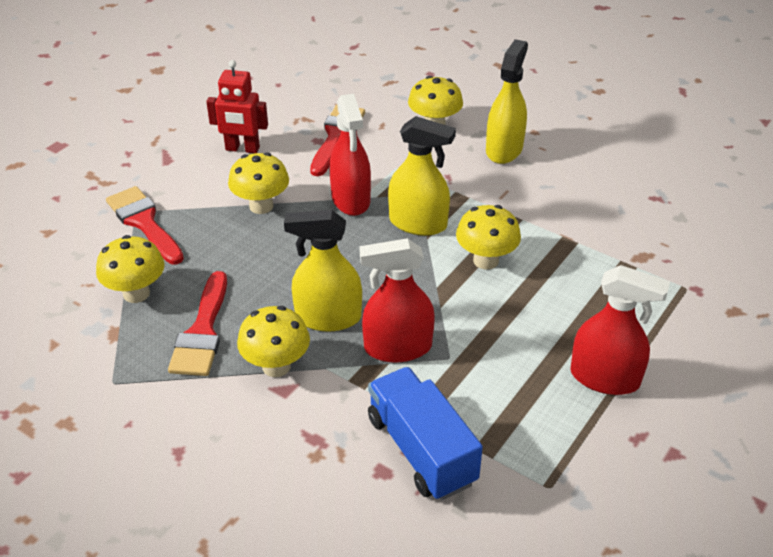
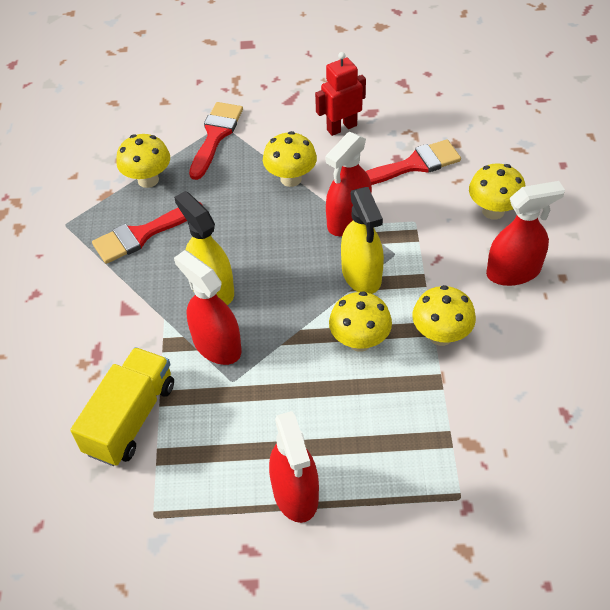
camera: 55 degrees right, 10 degrees up
red robot [206,60,268,153] -> red robot turned 90 degrees clockwise [315,52,366,136]
yellow mushroom [237,306,310,377] -> yellow mushroom moved to [412,285,476,346]
blue truck [368,367,483,500] -> yellow truck [70,347,174,466]
yellow spray bottle [486,39,528,164] -> red spray bottle [486,181,565,286]

